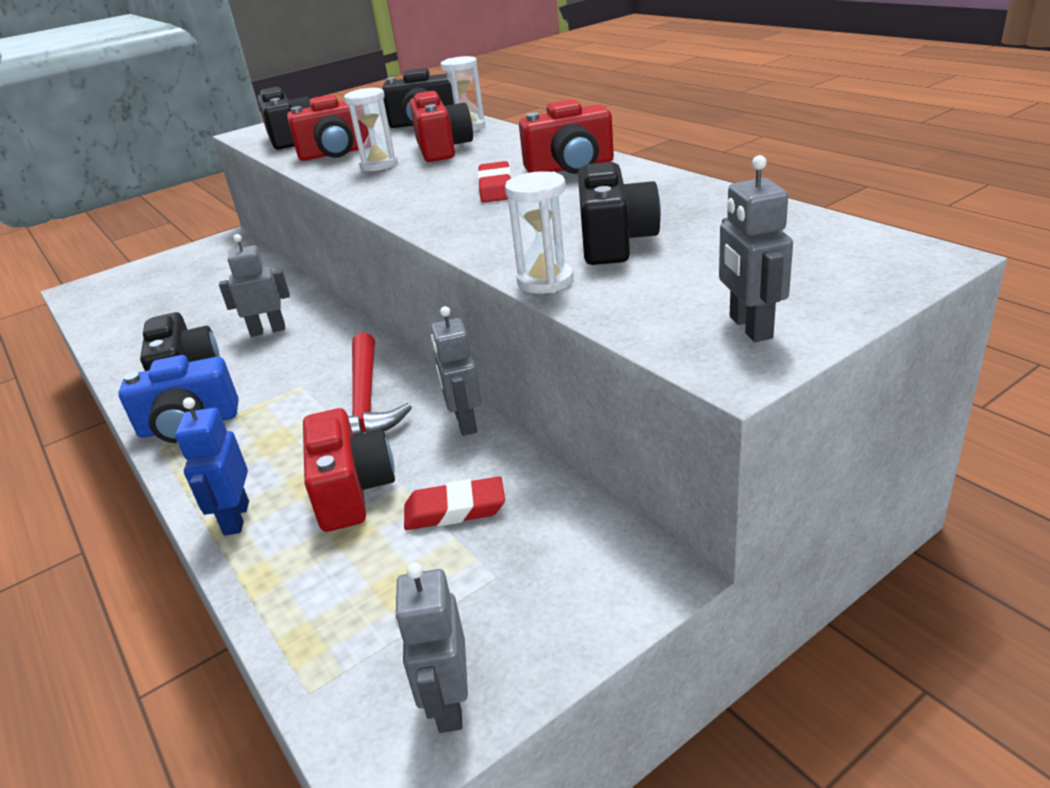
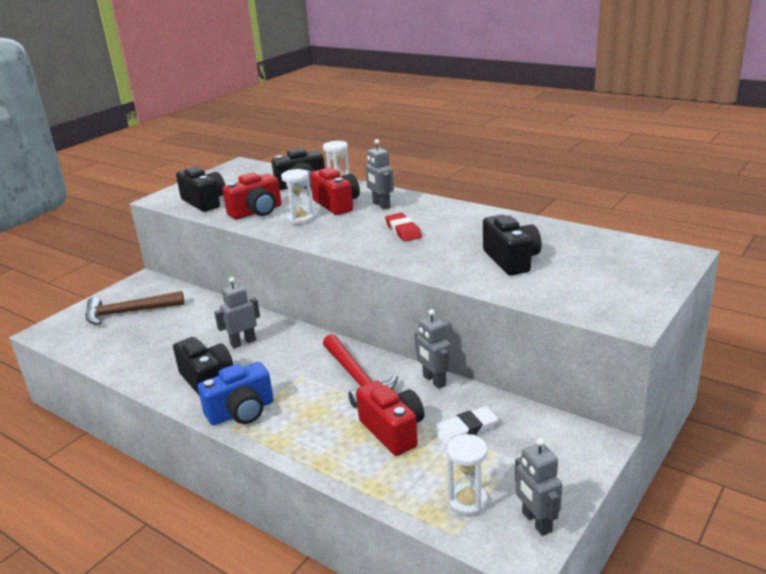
camera: 20 degrees left, 5 degrees down
blue robot [175,397,249,535] -> none
red eraser [404,476,505,530] -> white eraser [434,406,498,446]
white hourglass [505,171,573,294] -> white hourglass moved to [447,434,488,516]
red camera [519,99,614,174] -> none
grey robot [719,155,793,342] -> grey robot moved to [365,139,394,209]
none -> brown hammer [85,291,184,325]

